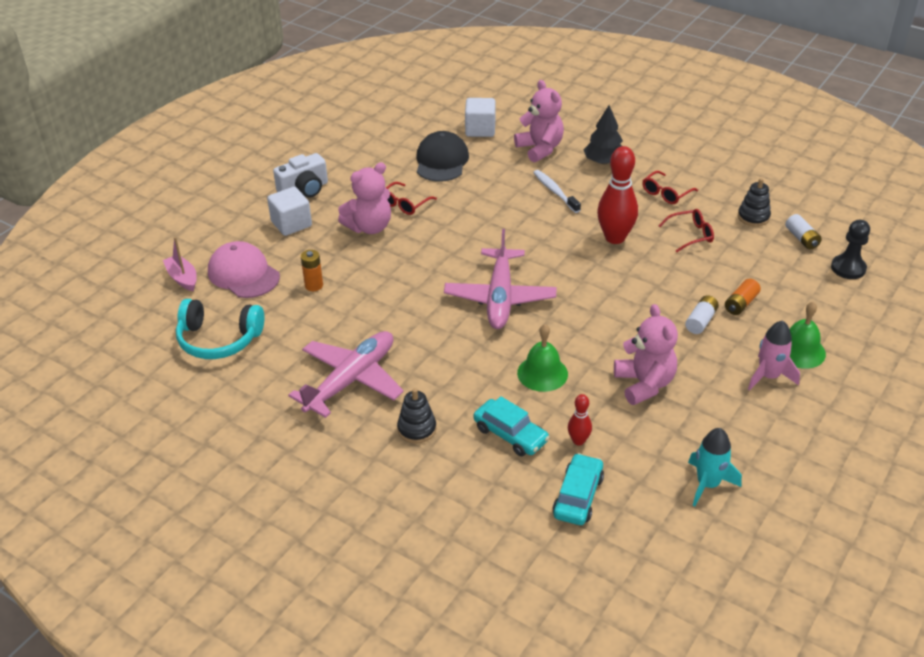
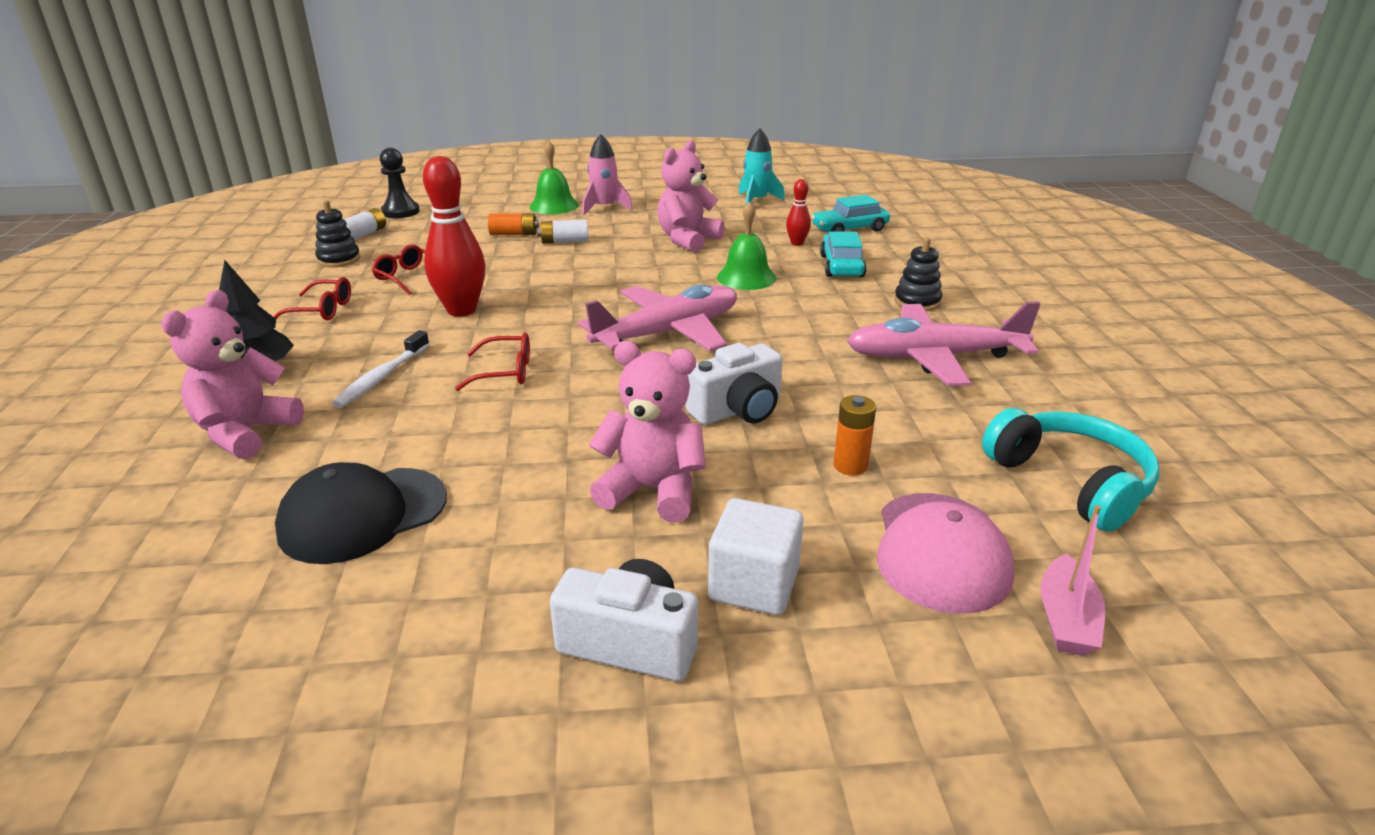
camera: 130 degrees left, 10 degrees down
red glasses [386,182,437,215] -> red glasses moved to [455,333,530,391]
white cube [465,98,496,137] -> none
none -> white camera [686,343,783,425]

